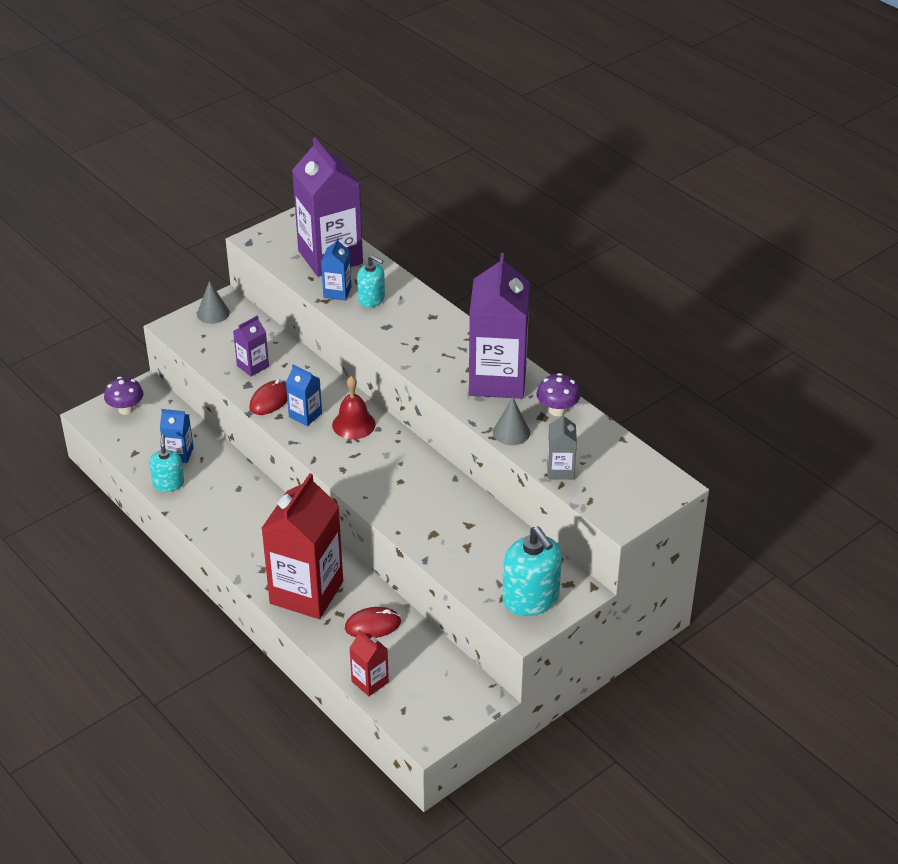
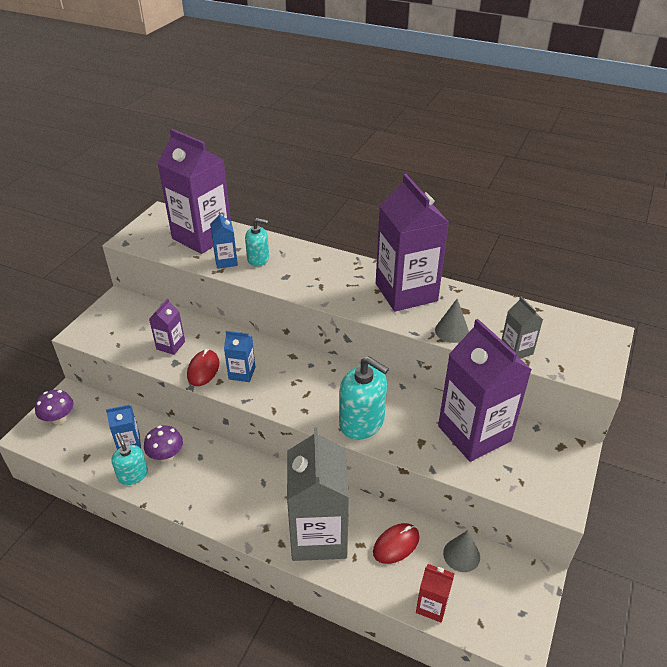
camera: 25 degrees left, 0 degrees up
grey cone [197,281,230,324] -> grey cone moved to [443,530,480,572]
red carton [261,473,343,619] -> grey carton [287,427,349,561]
red bell [332,376,376,439] -> none
turquoise soap dispenser [502,526,562,616] -> turquoise soap dispenser moved to [339,356,389,440]
purple mushroom [536,373,580,416] -> purple mushroom moved to [144,426,183,462]
none -> purple carton [438,319,532,462]

